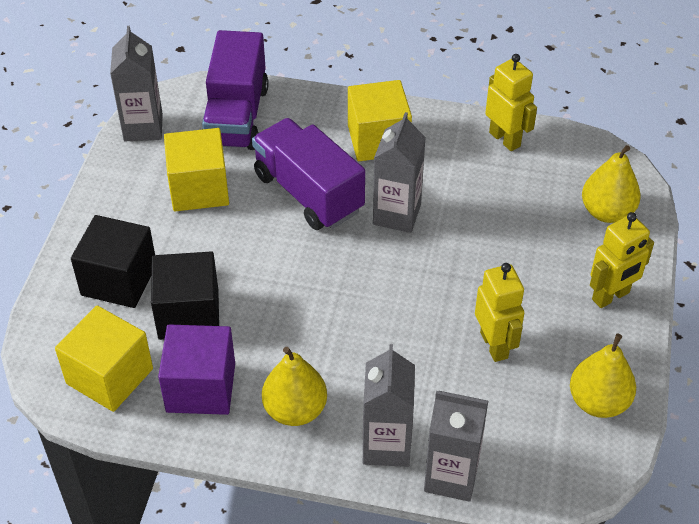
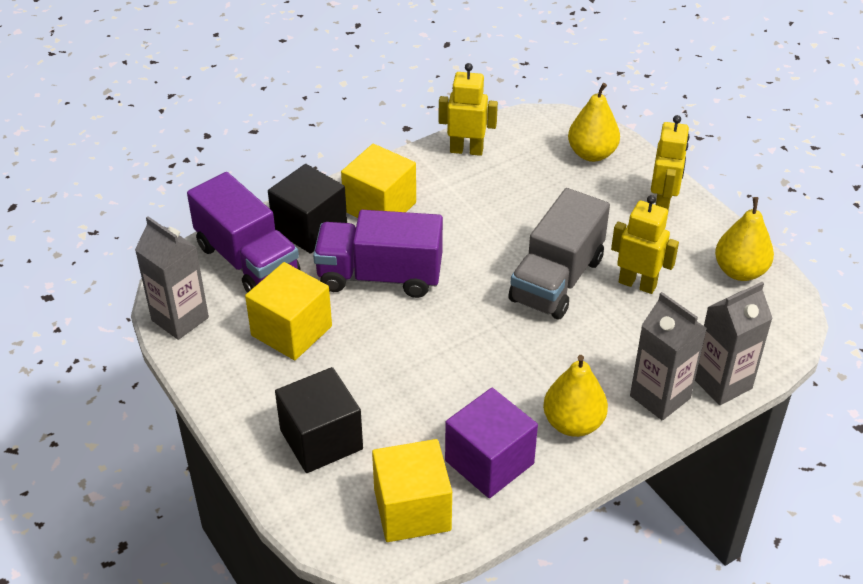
camera: 45 degrees left, 5 degrees down
black cube [151,251,219,340] -> black cube moved to [268,164,347,254]
grey carton [373,112,426,233] -> none
none -> grey truck [508,188,610,319]

